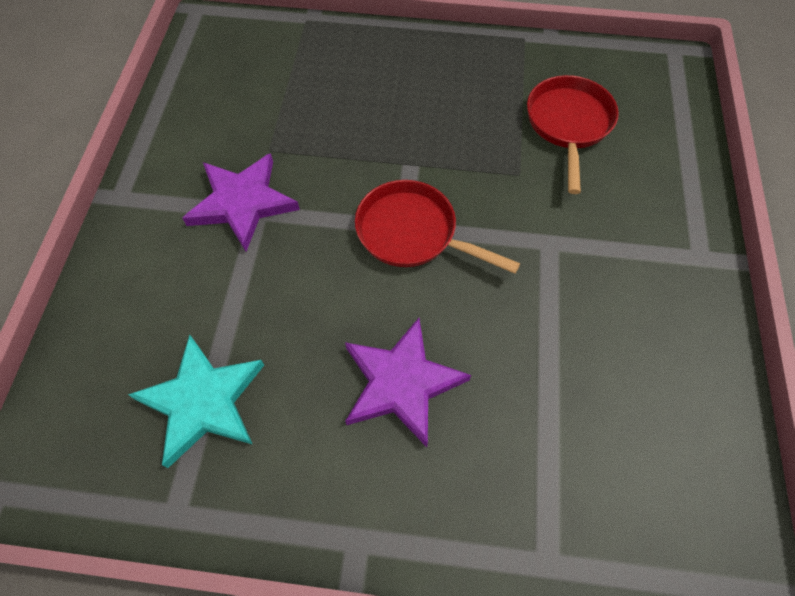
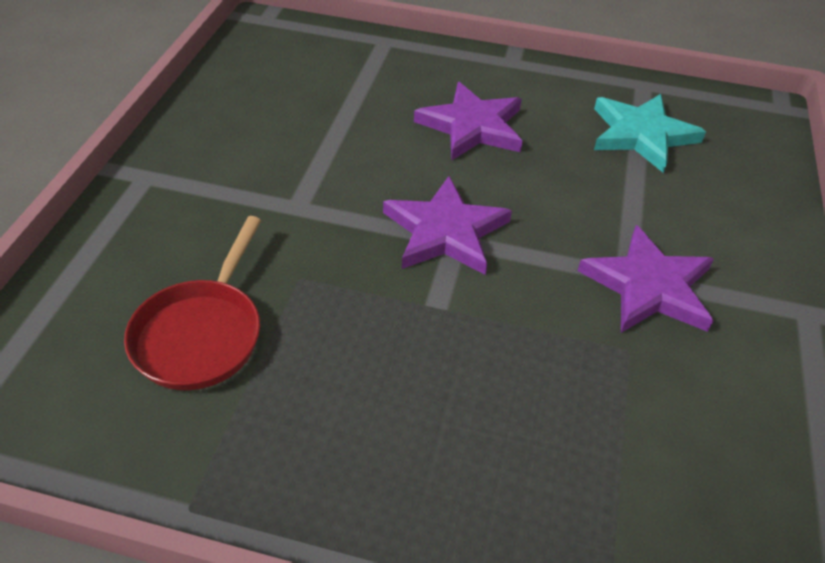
camera: 175 degrees left, 15 degrees down
red pan [355,180,520,274] -> purple star [383,176,512,275]

